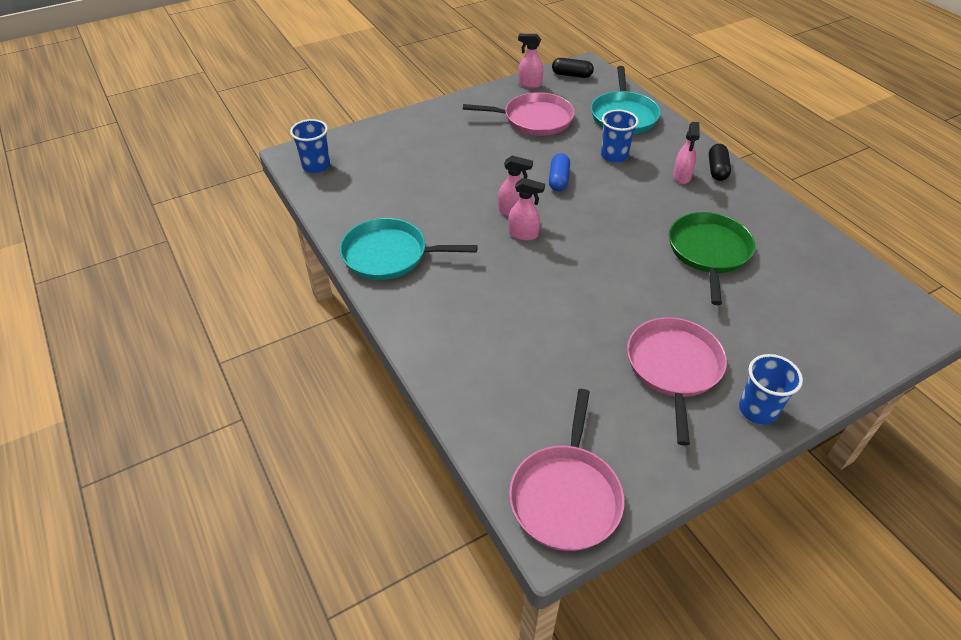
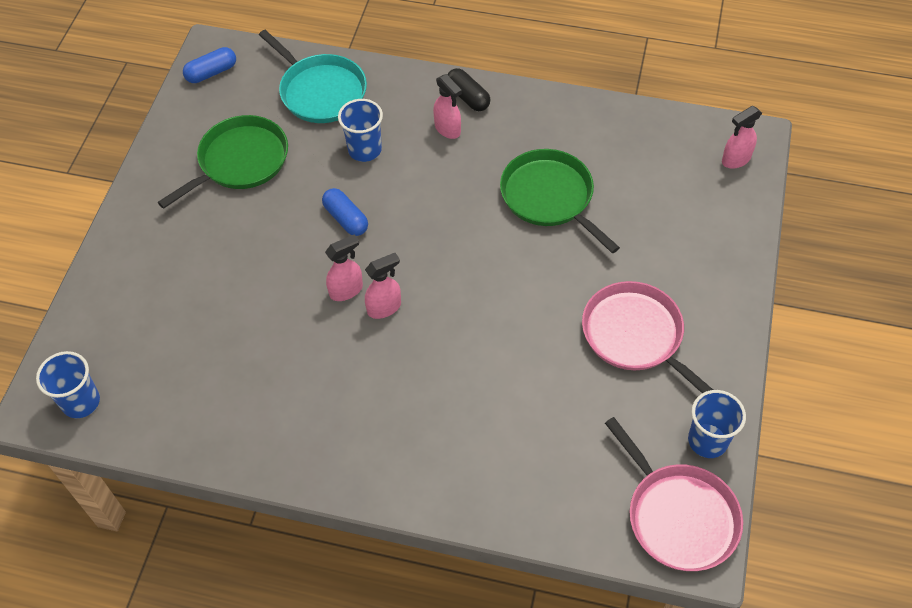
camera: 45 degrees left, 10 degrees up
turquoise pan [340,218,478,280] -> none
pink pan [463,92,575,136] -> green pan [158,115,288,209]
pink spray bottle [518,34,543,88] -> pink spray bottle moved to [722,106,762,169]
black capsule [552,58,594,78] -> blue capsule [183,47,236,83]
blue cup [739,354,803,425] -> blue cup moved to [688,390,746,458]

